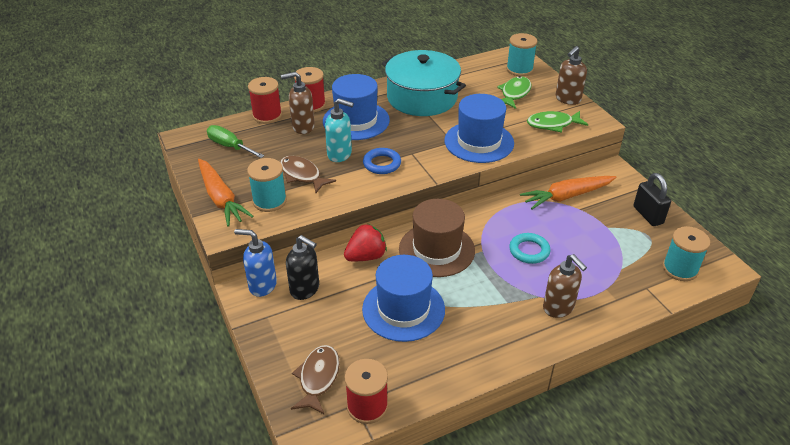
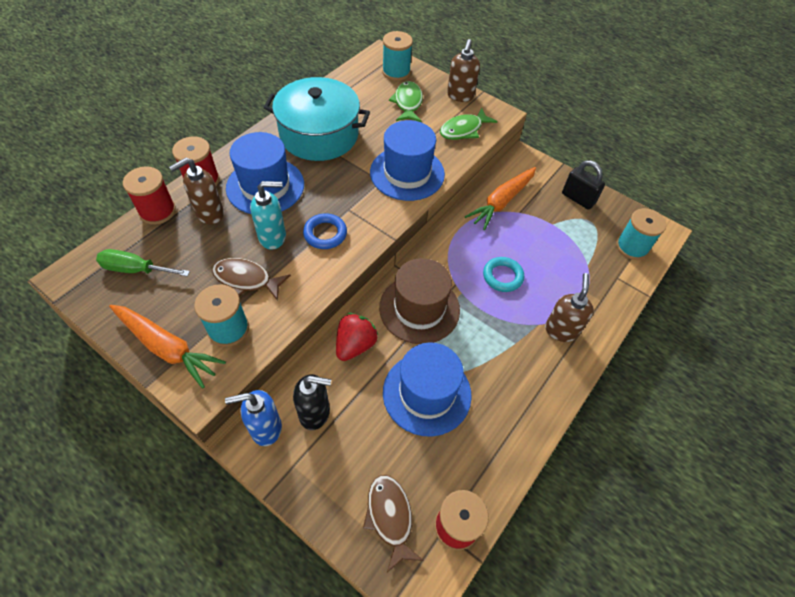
camera: 30 degrees left, 15 degrees up
brown soap dispenser [543,254,587,318] -> brown soap dispenser turned 105 degrees counterclockwise [545,273,594,342]

